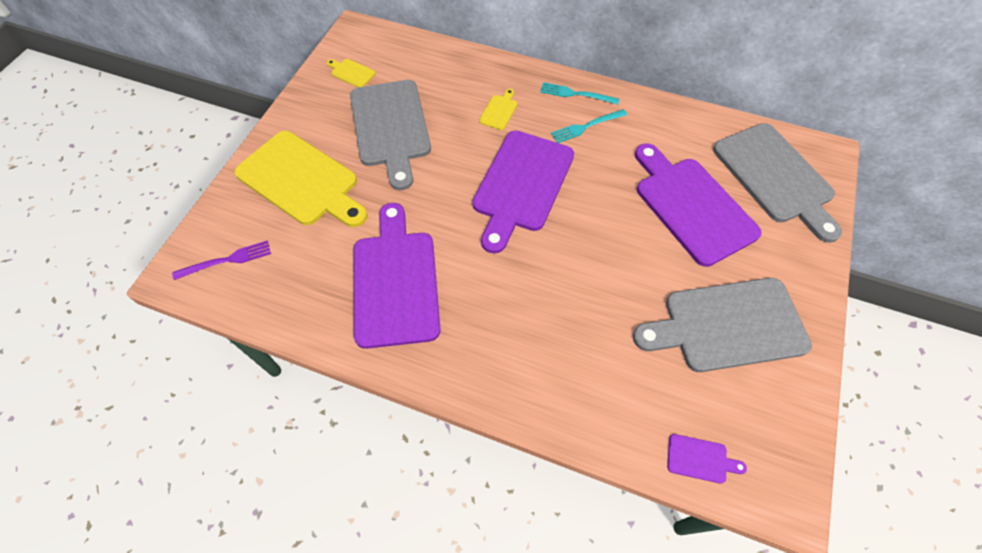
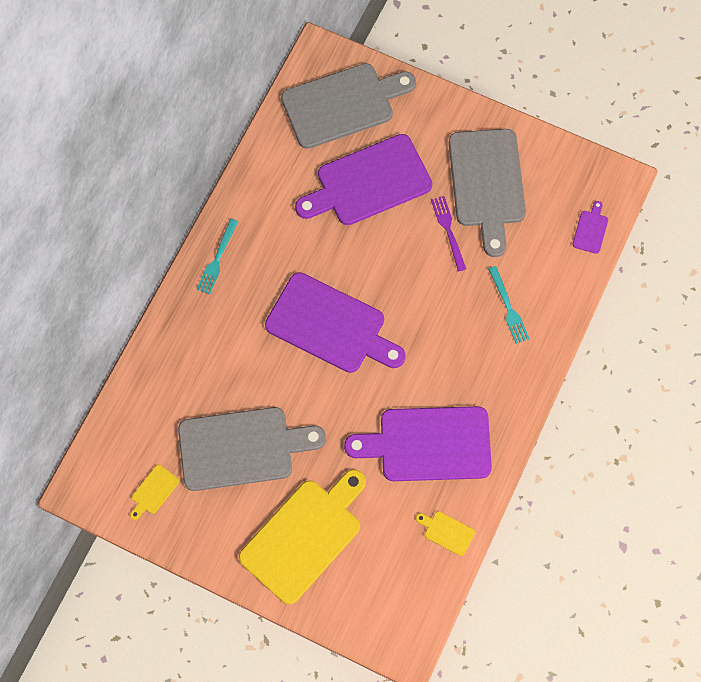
camera: 85 degrees left, 10 degrees up
purple fork [172,241,271,280] -> purple fork moved to [431,196,466,271]
yellow cutting board [479,89,518,130] -> yellow cutting board moved to [416,511,475,556]
turquoise fork [551,109,627,143] -> turquoise fork moved to [488,266,529,344]

